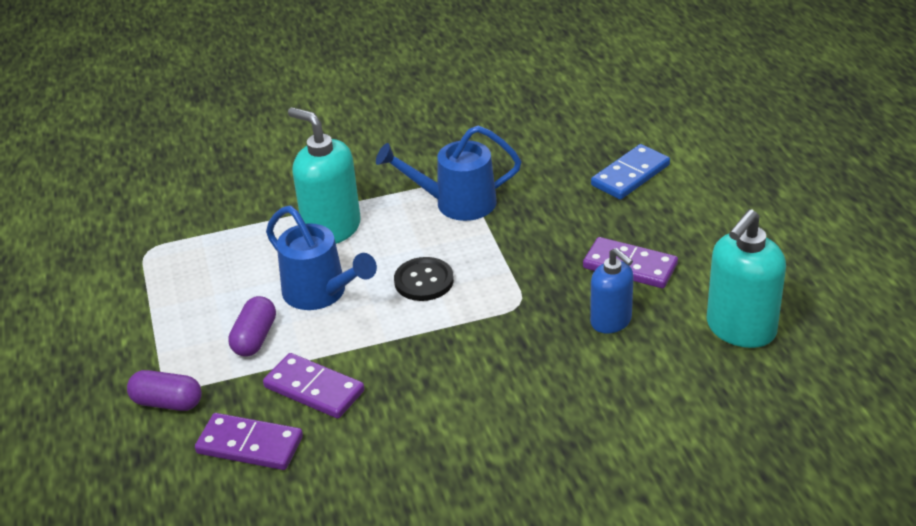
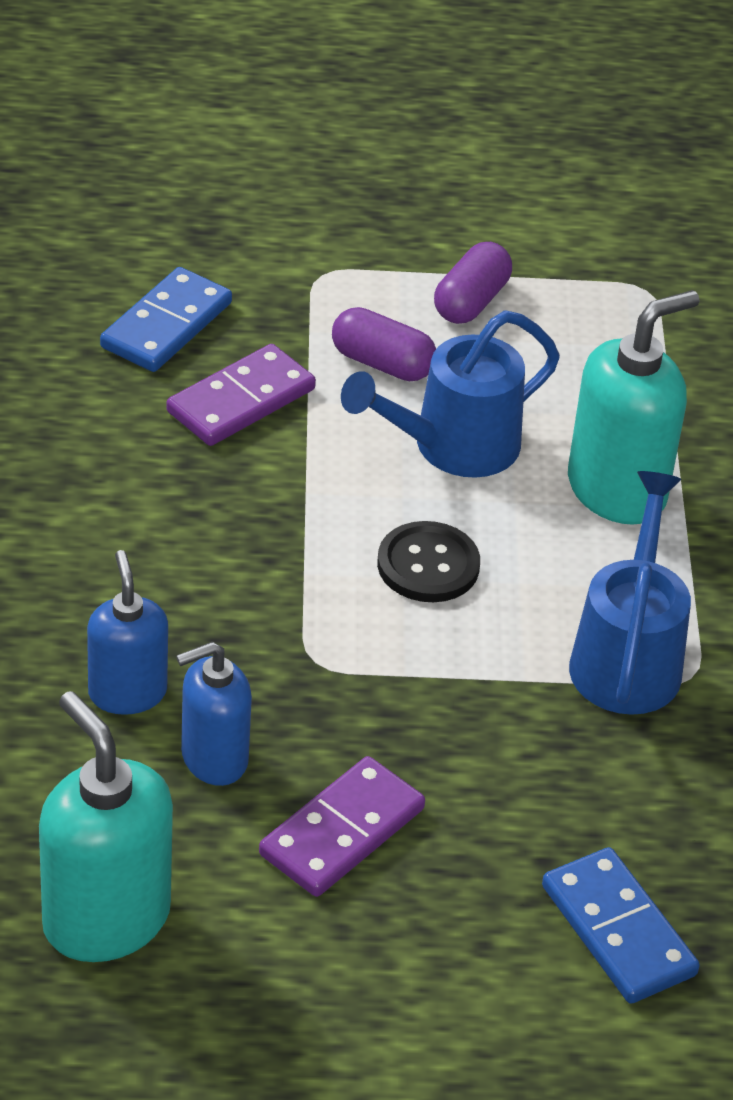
camera: 100 degrees right, 5 degrees up
purple capsule [127,370,202,411] -> purple capsule moved to [434,242,512,324]
purple domino [195,413,303,470] -> blue domino [100,267,232,372]
none -> blue soap dispenser [87,550,168,715]

